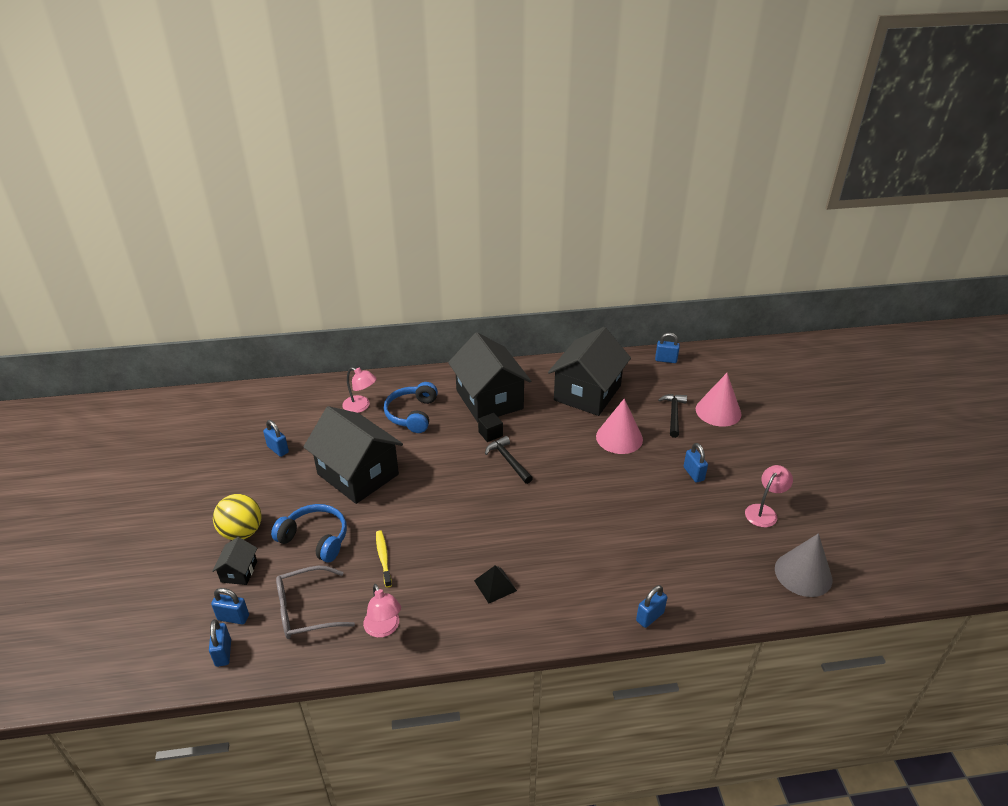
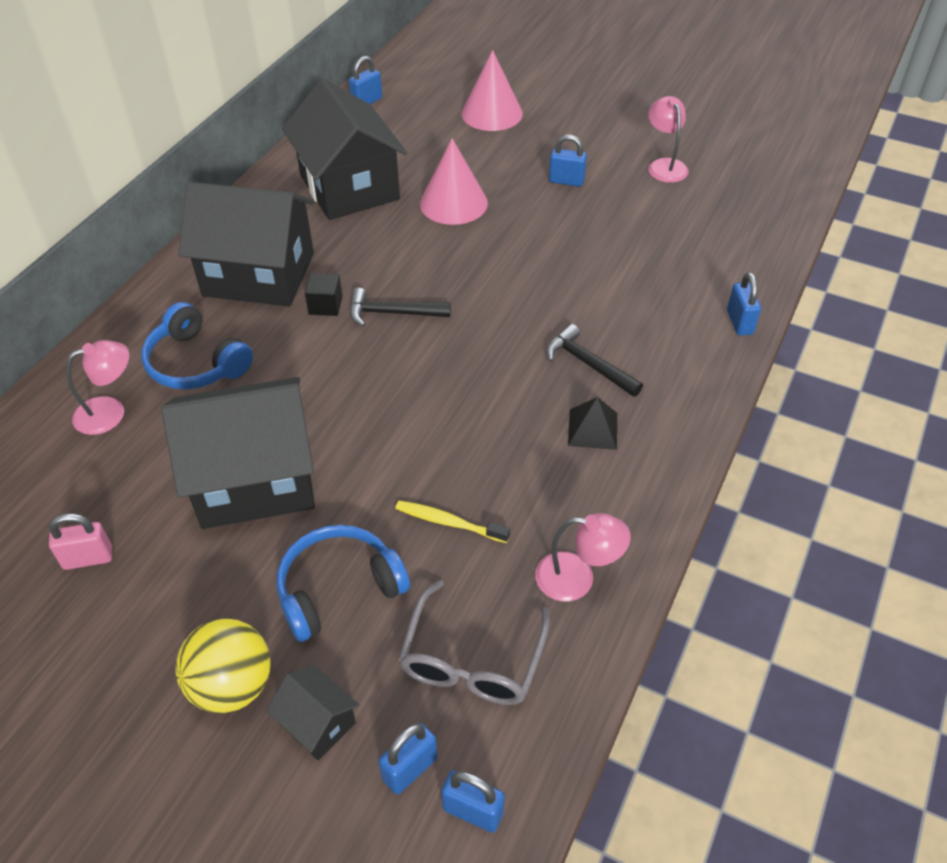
camera: 55 degrees left, 10 degrees up
blue padlock [263,420,289,457] -> pink padlock [49,513,112,570]
black hammer [658,394,687,438] -> black hammer moved to [546,324,643,397]
grey cone [775,533,832,597] -> none

